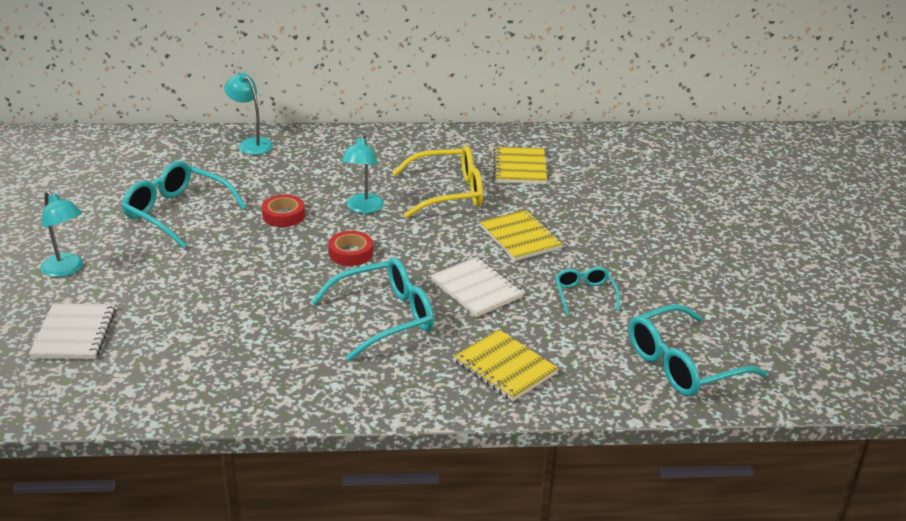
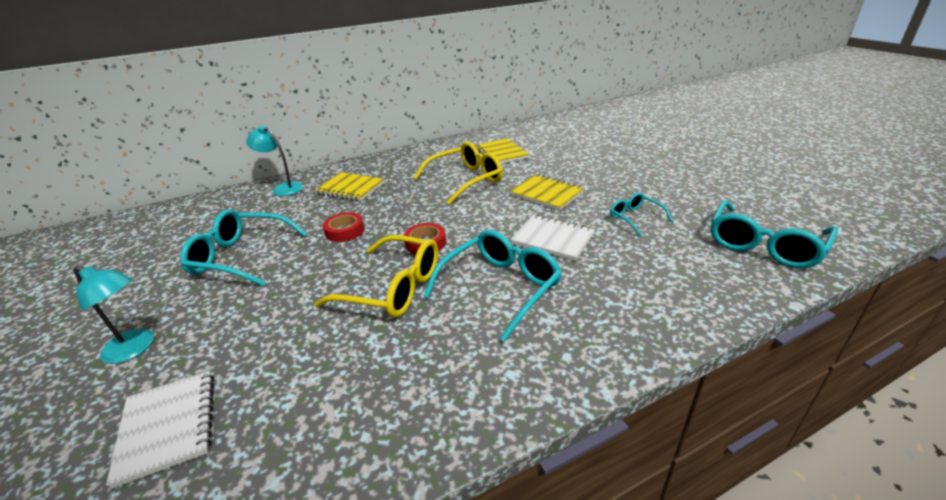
camera: 20 degrees left, 0 degrees up
turquoise lamp [341,134,384,214] -> none
yellow notebook [453,329,559,401] -> yellow notebook moved to [315,172,385,201]
none -> yellow glasses [315,235,438,317]

